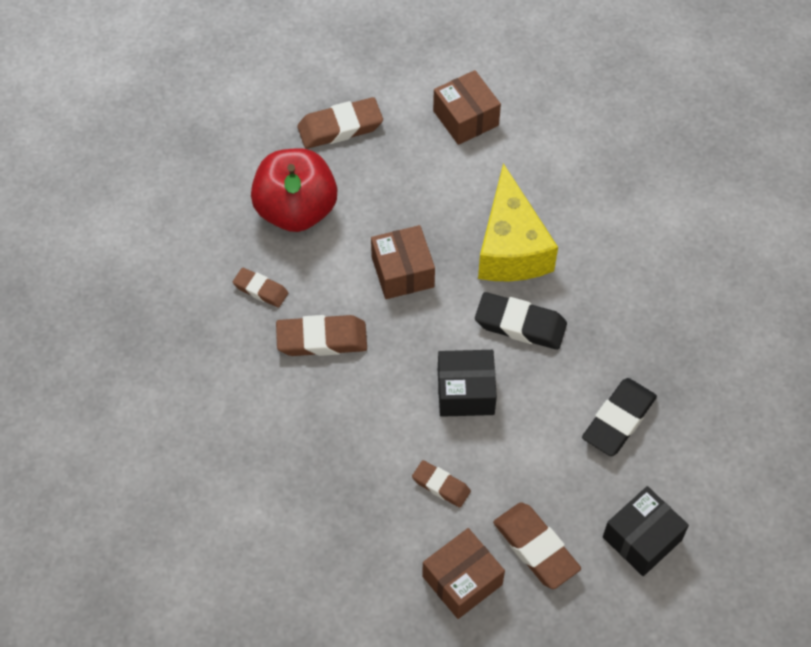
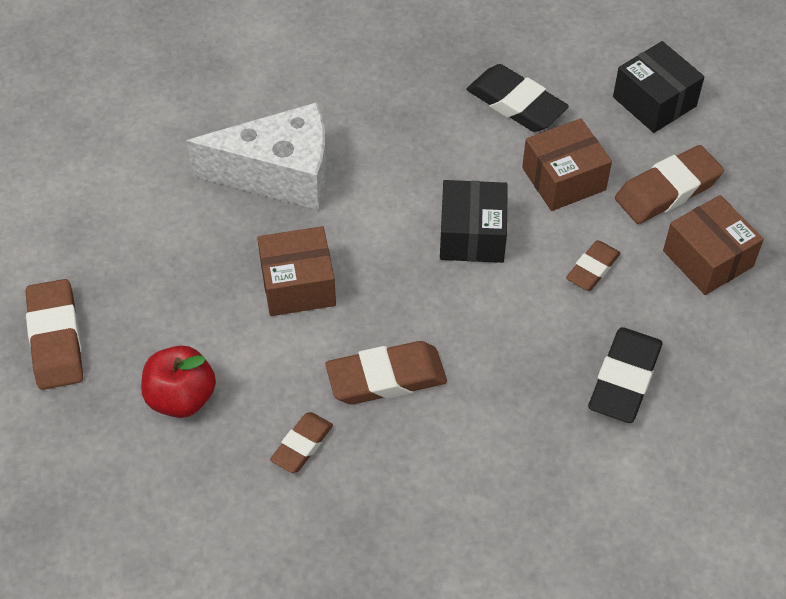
camera: 85 degrees left, 5 degrees down
red apple [251,148,337,232] -> red apple [141,345,216,418], size x0.63
brown eraser [276,315,367,356] -> brown eraser turned 75 degrees clockwise [325,341,447,404]
brown box [433,70,501,145] -> brown box moved to [522,118,612,211]
black eraser [475,292,567,350] -> black eraser moved to [588,327,662,423]
yellow cheese [478,163,558,281] -> white cheese [186,102,327,210]

